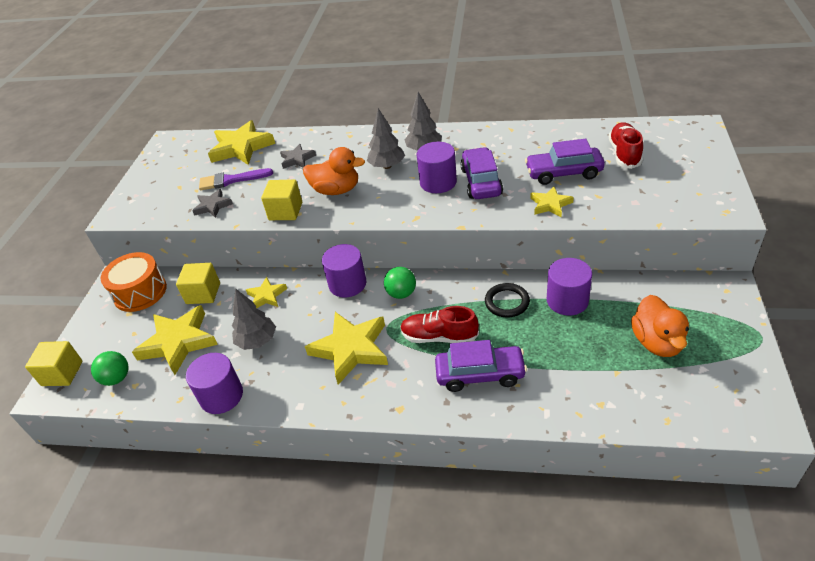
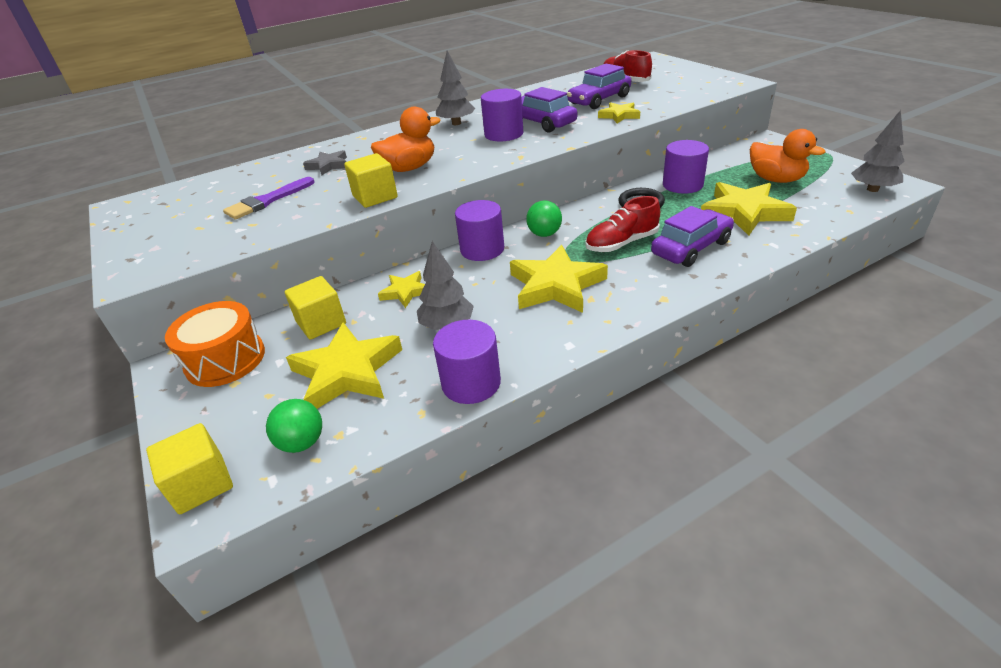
camera: 40 degrees left, 5 degrees down
grey star [192,189,233,218] -> none
yellow star [208,120,275,165] -> yellow star moved to [701,182,797,236]
grey tree [367,108,405,169] -> grey tree moved to [851,110,905,192]

